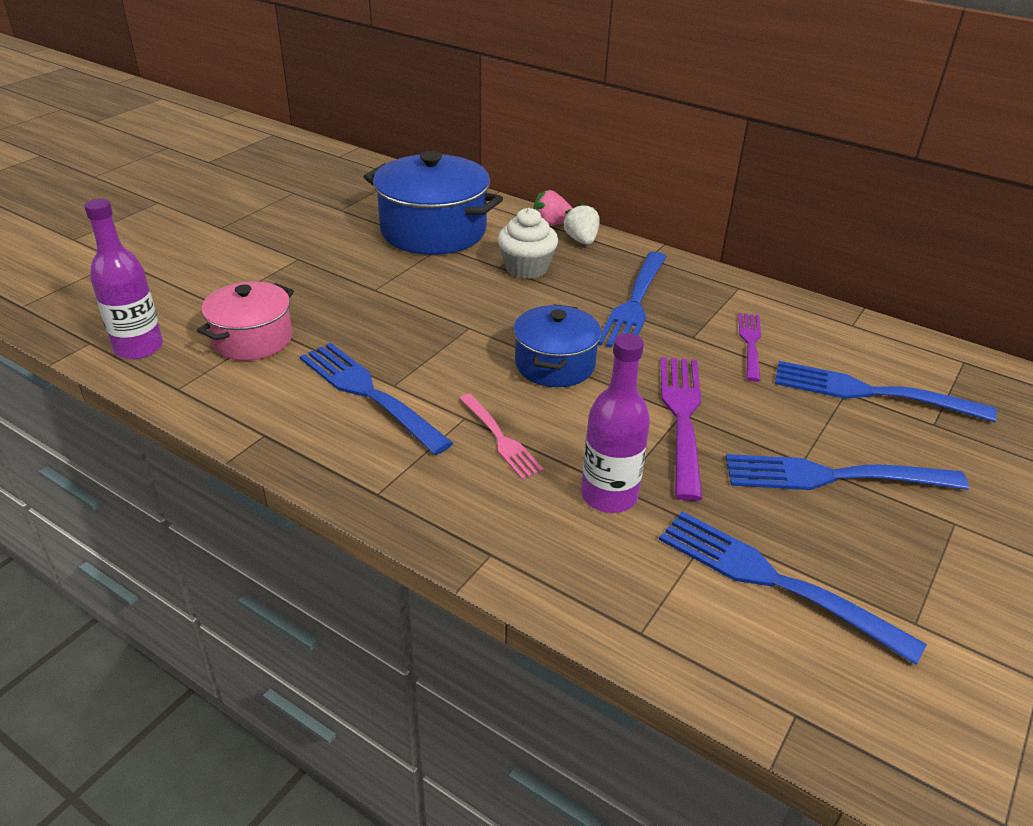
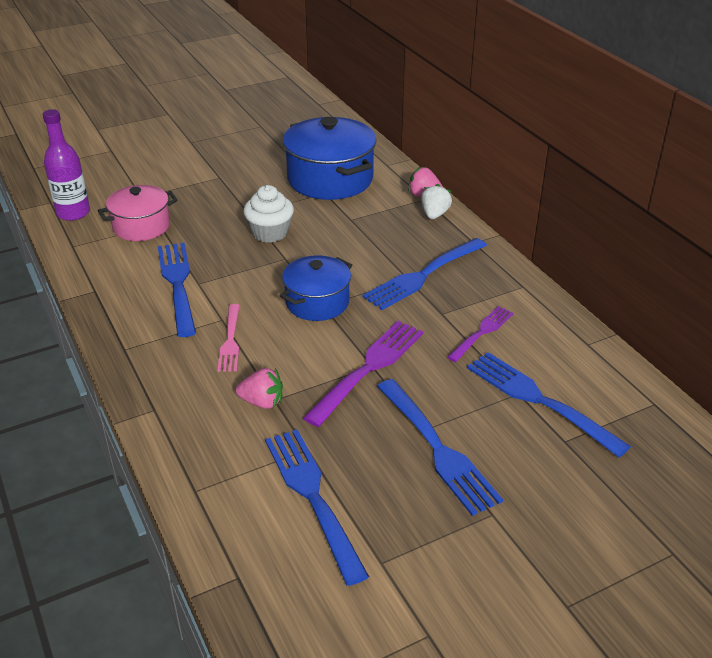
camera: 30 degrees right, 0 degrees up
white cupcake [498,208,558,279] -> white cupcake moved to [243,185,294,243]
purple bottle [581,333,650,513] -> pink strawberry [236,368,283,409]
blue fork [726,454,969,490] -> blue fork turned 150 degrees counterclockwise [377,379,503,516]

